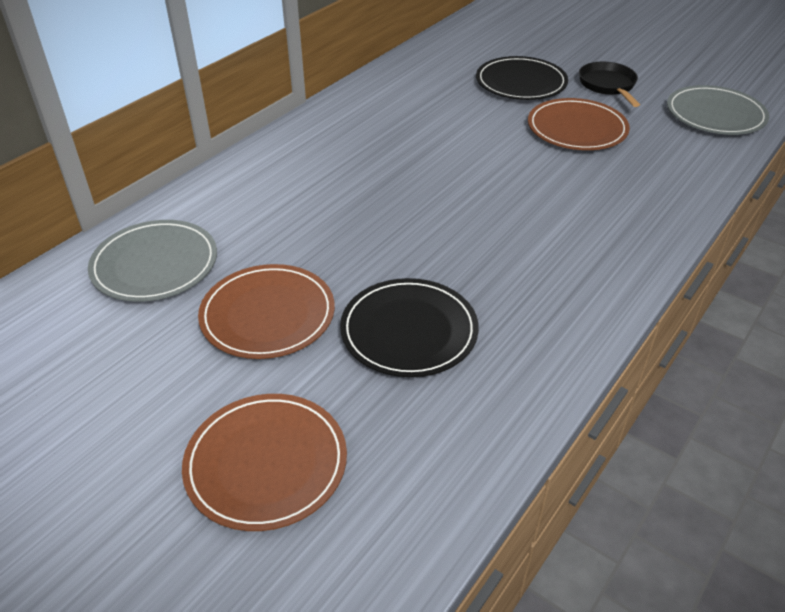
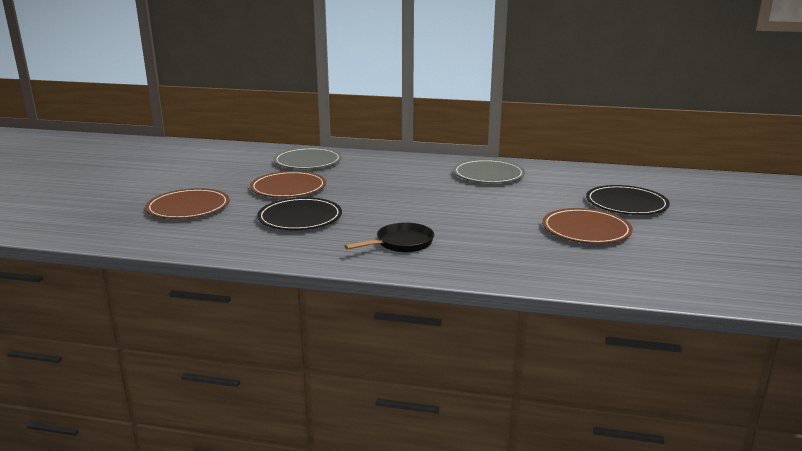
camera: 65 degrees right, 20 degrees down
black pan [579,62,640,107] -> black pan moved to [344,222,434,252]
grey plate [667,85,769,135] -> grey plate moved to [453,159,525,183]

